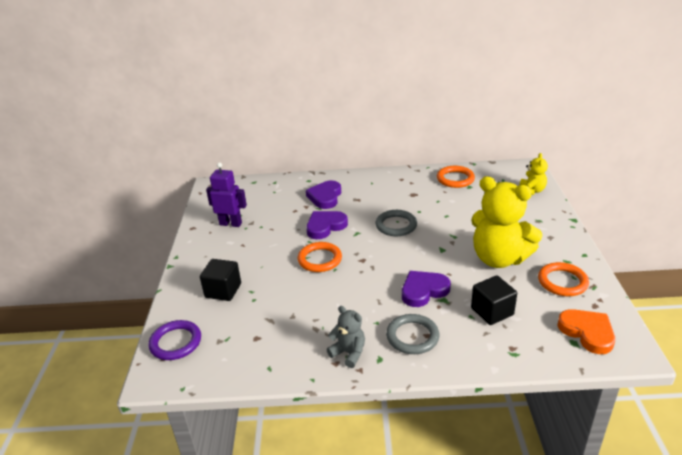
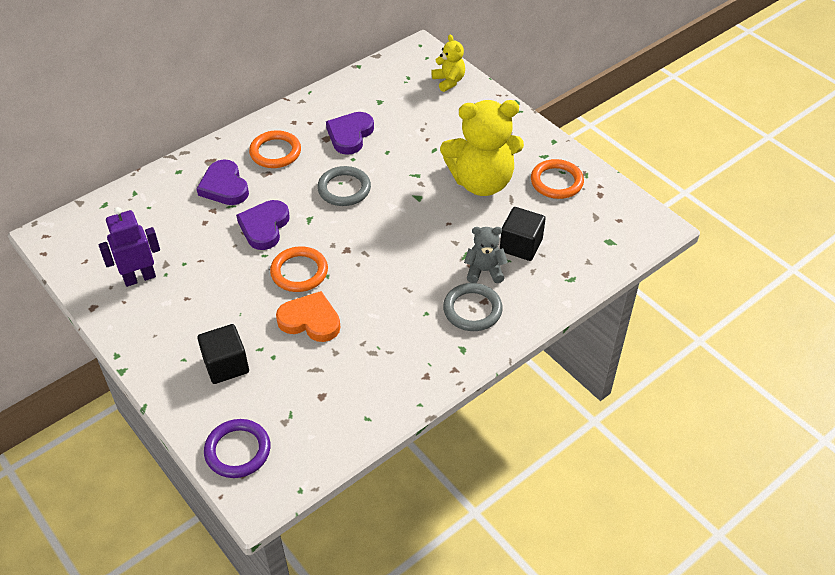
camera: 40 degrees left, 15 degrees up
grey teddy bear [327,306,365,368] -> grey teddy bear moved to [464,227,508,283]
purple heart [402,271,451,307] -> purple heart moved to [326,112,374,155]
orange ring [437,166,475,188] -> orange ring moved to [249,130,301,168]
orange heart [557,309,615,354] -> orange heart moved to [276,291,340,342]

